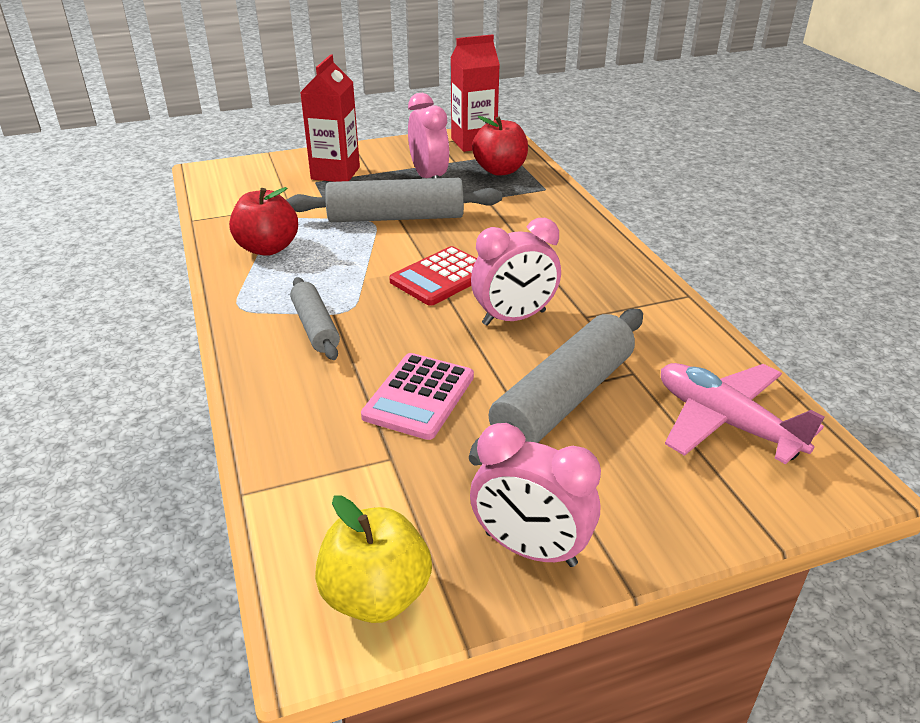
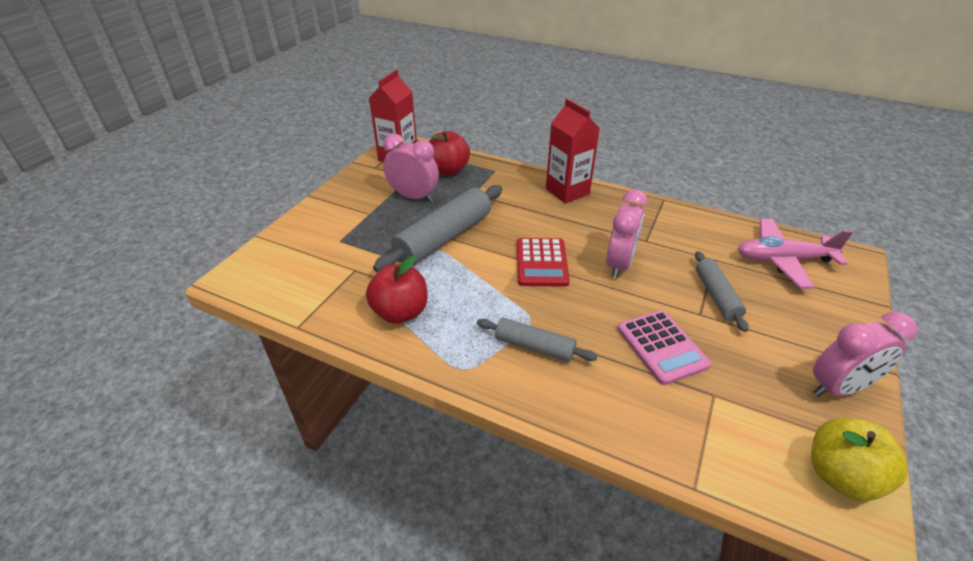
camera: 45 degrees left, 5 degrees up
red carton [300,54,360,182] -> red carton moved to [546,99,600,203]
grey rolling pin [469,309,643,466] -> grey rolling pin [695,251,748,332], size x0.57

